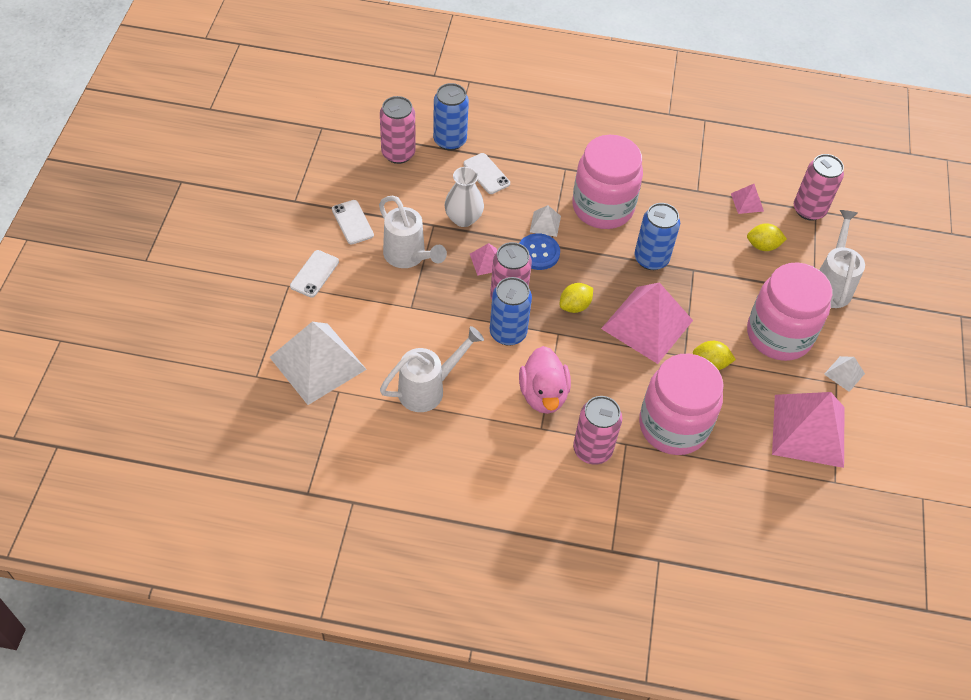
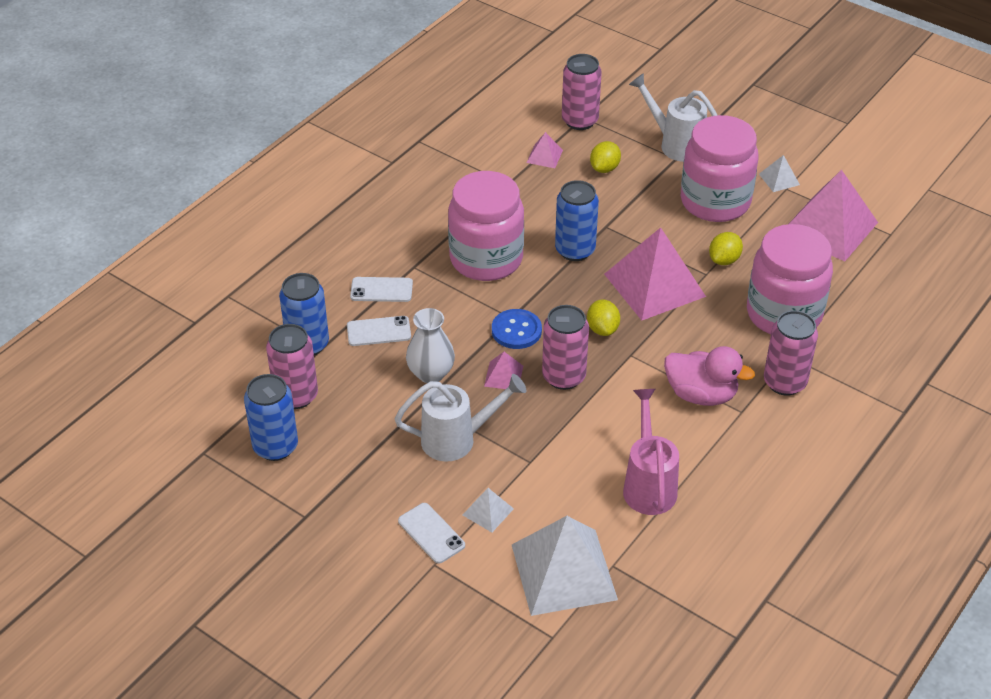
camera: 60 degrees left, 10 degrees down
white phone [332,200,374,244] -> white phone moved to [350,277,413,302]
white watering can [380,326,484,412] -> pink watering can [623,389,679,515]
blue can [490,277,532,346] -> blue can moved to [244,374,298,461]
white pyramid [530,205,561,237] -> white pyramid moved to [463,488,514,532]

